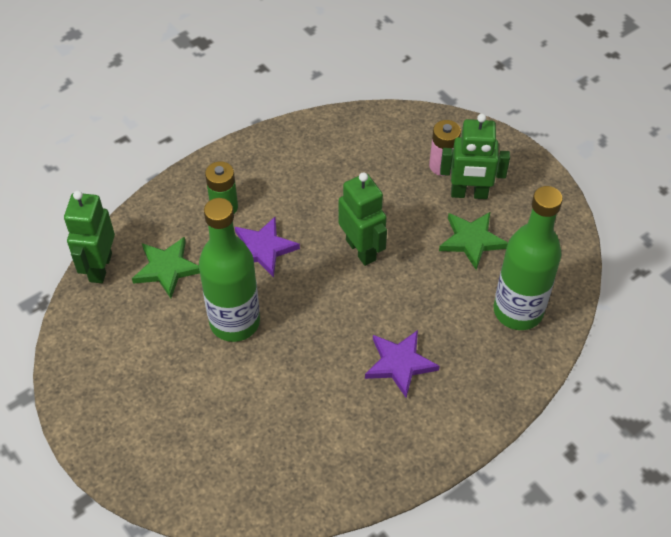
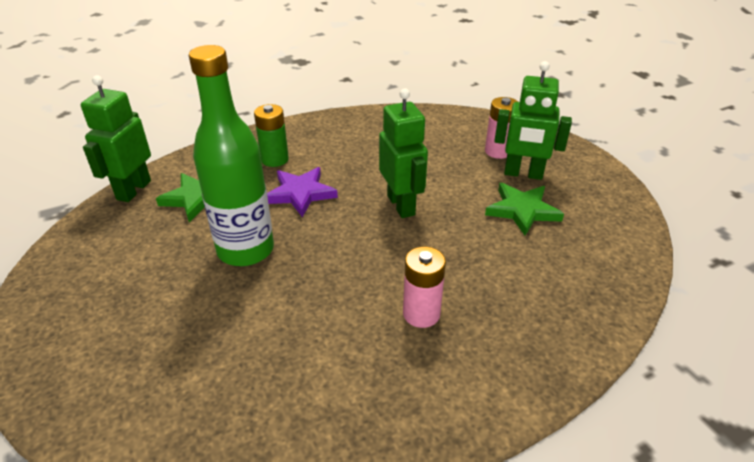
camera: 10 degrees right, 15 degrees down
purple star [365,330,439,398] -> pink battery [403,247,446,328]
green bottle [494,186,563,330] -> none

